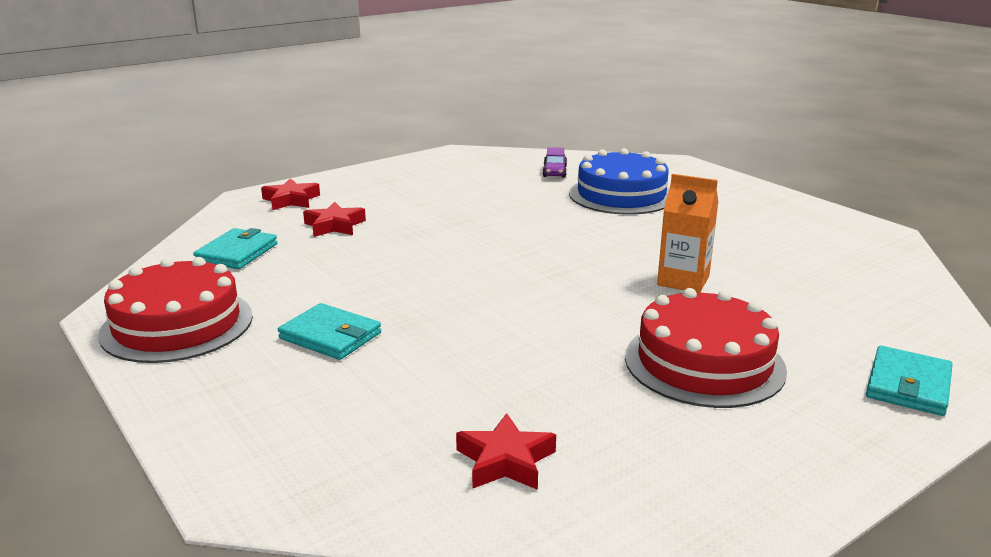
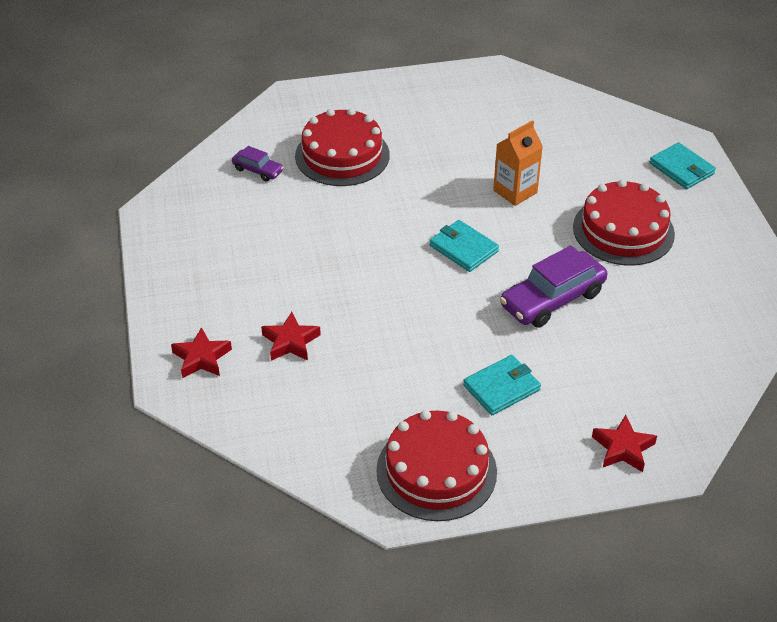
camera: 65 degrees left, 20 degrees up
turquoise wallet [193,228,278,269] -> turquoise wallet moved to [430,220,499,272]
red star [456,413,556,490] -> red star moved to [592,415,657,472]
blue cake [569,148,669,215] -> red cake [295,108,390,186]
none -> purple car [500,245,607,328]

